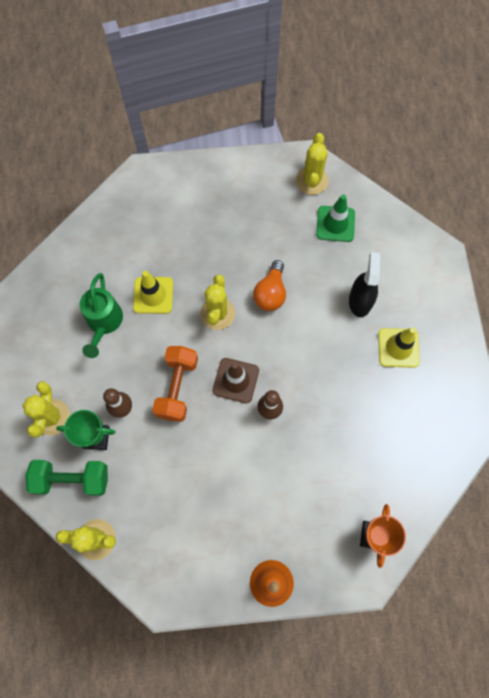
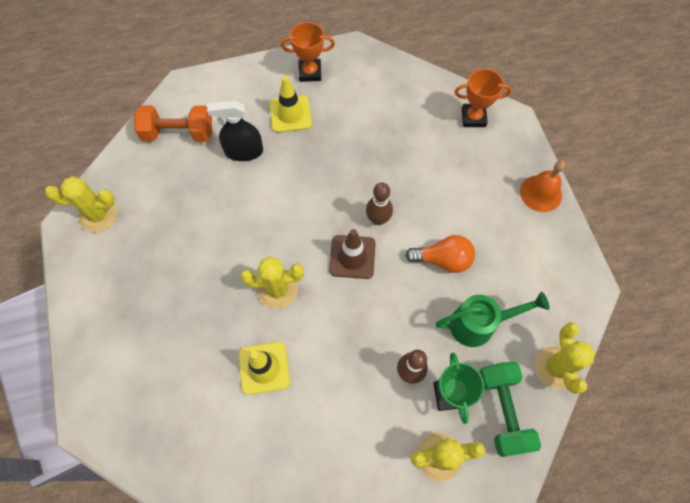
camera: 100 degrees left, 5 degrees down
green watering can [80,273,123,358] -> green watering can moved to [436,292,549,347]
orange dumbbell [152,346,198,422] -> orange dumbbell moved to [134,105,212,142]
orange light bulb [253,260,286,311] -> orange light bulb moved to [405,235,475,273]
green traffic cone [316,194,355,242] -> none
none -> orange trophy [281,22,335,82]

